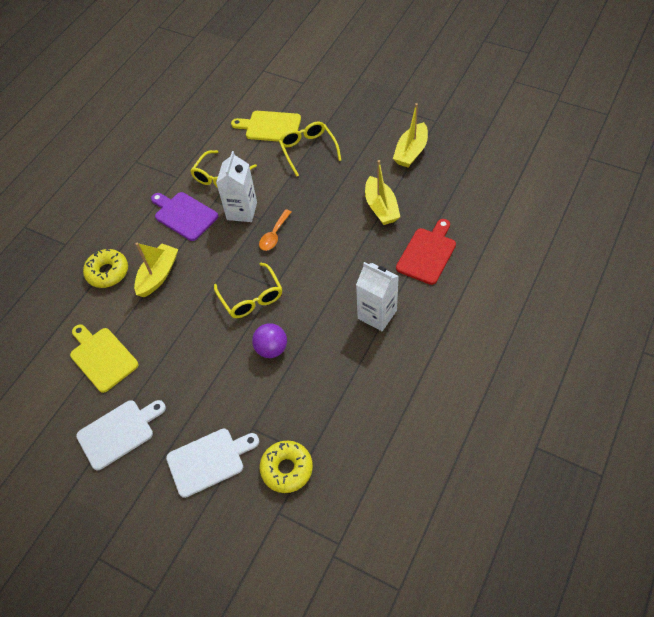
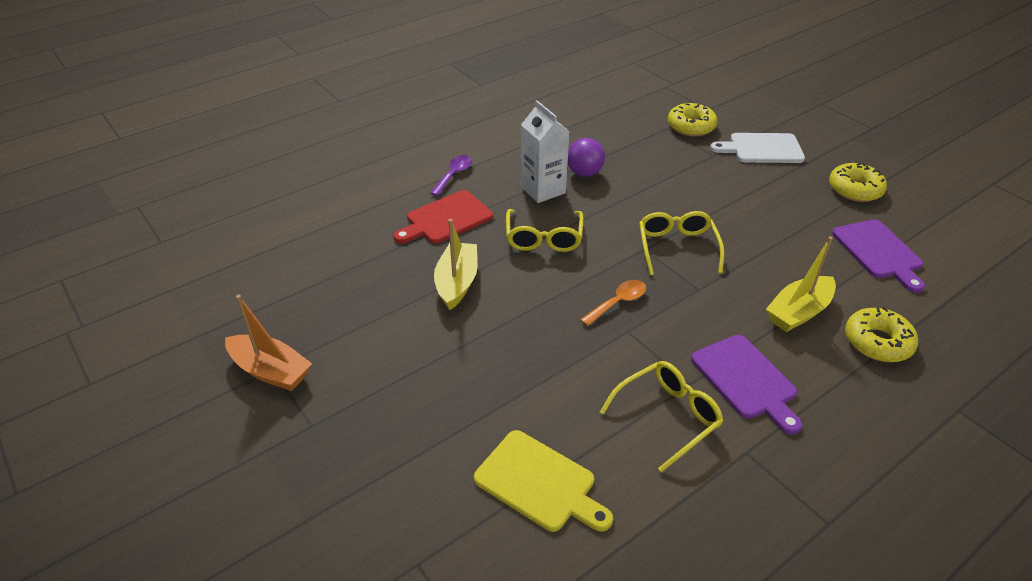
camera: 160 degrees left, 15 degrees down
yellow cutting board [70,324,138,393] -> purple cutting board [832,219,925,293]
white cutting board [76,400,166,470] -> yellow donut [829,163,887,202]
white carton [216,151,257,222] -> none
purple ball [252,323,287,358] -> purple ball moved to [568,138,605,177]
yellow glasses [279,122,341,177] -> yellow glasses moved to [506,209,583,252]
yellow boat [393,103,428,167] -> none
none -> orange boat [225,295,312,391]
none -> purple spoon [430,155,472,196]

